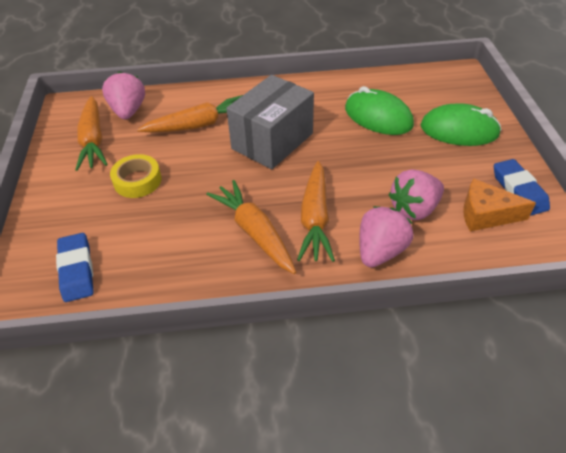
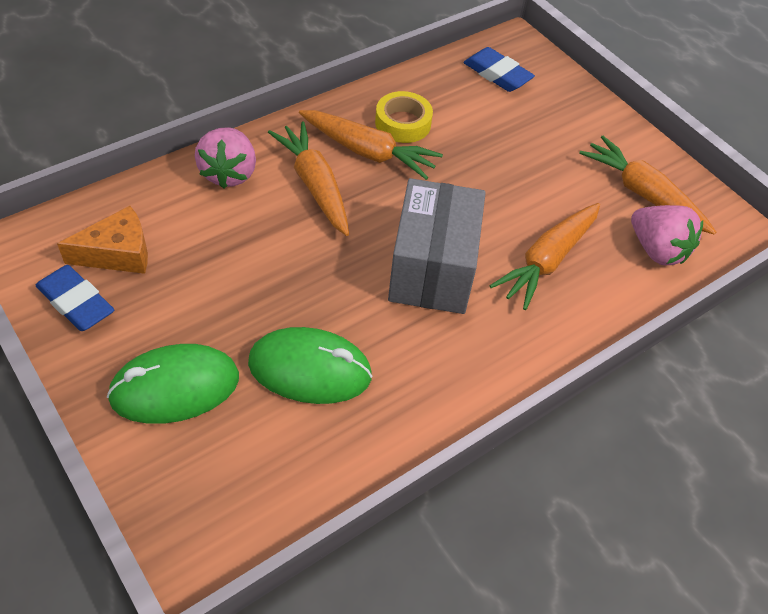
camera: 145 degrees right, 5 degrees up
yellow tape [110,154,161,198] -> yellow tape moved to [375,91,433,143]
pink strawberry [388,169,444,220] -> none

